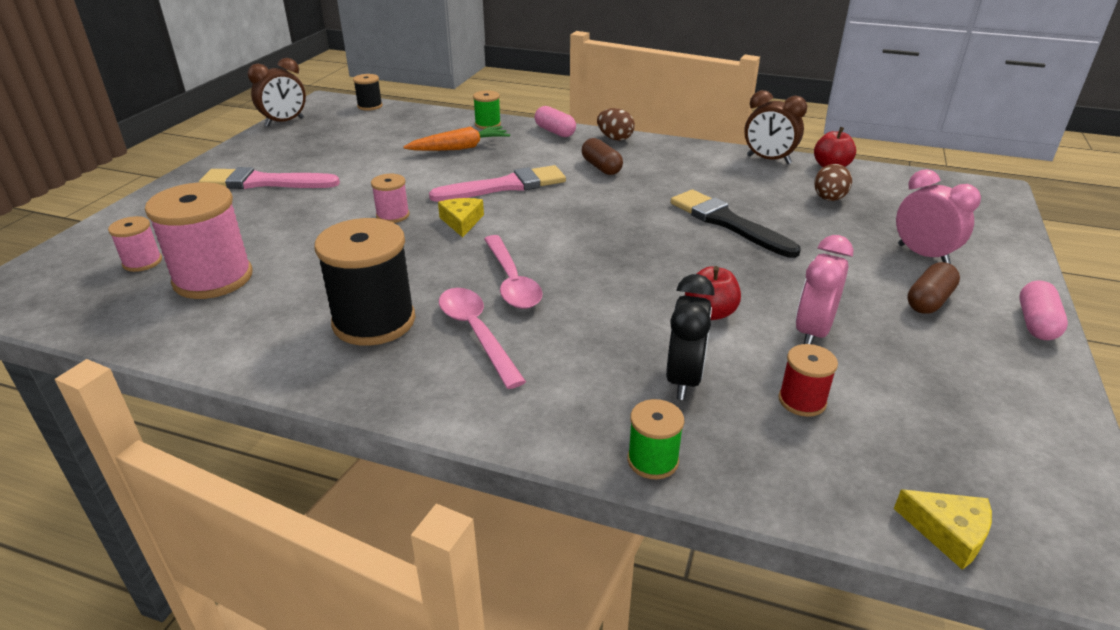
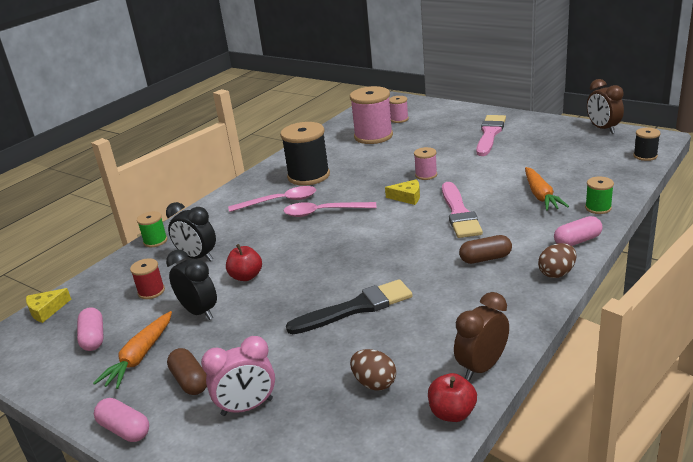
camera: 110 degrees right, 5 degrees down
pink clock [795,235,854,344] -> black clock [166,250,217,320]
none -> pink capsule [77,307,104,351]
none -> orange carrot [93,311,172,389]

